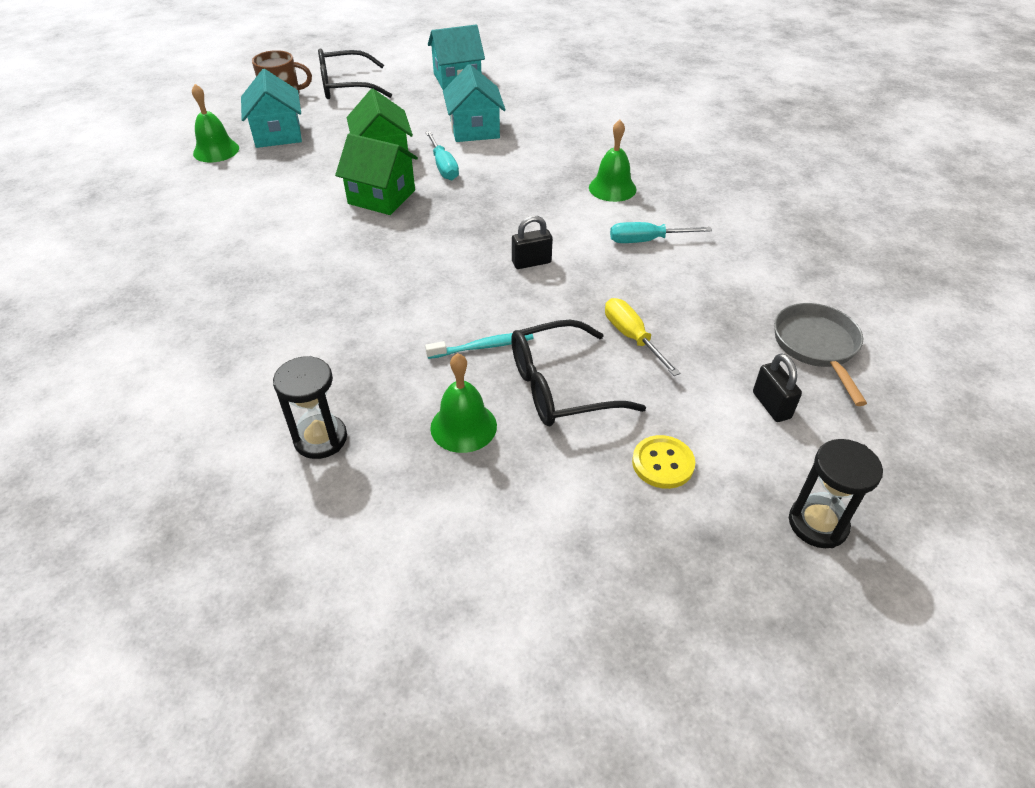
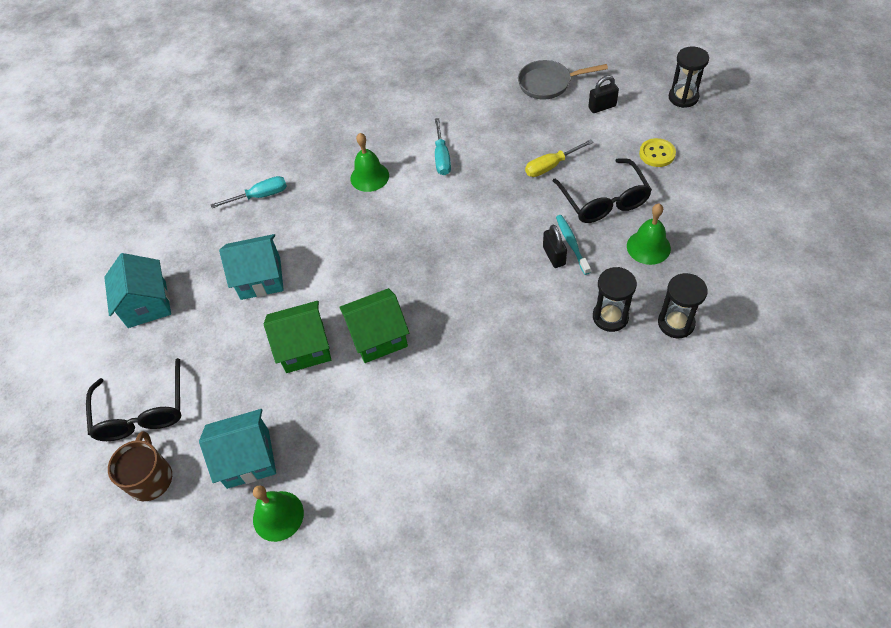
camera: 85 degrees left, 10 degrees up
green house [335,133,418,215] -> green house turned 45 degrees clockwise [339,288,409,363]
turquoise screwdriver [425,131,459,180] -> turquoise screwdriver moved to [211,176,287,208]
black padlock [512,216,553,269] -> black padlock moved to [543,225,567,268]
none -> black hourglass [593,267,637,332]

